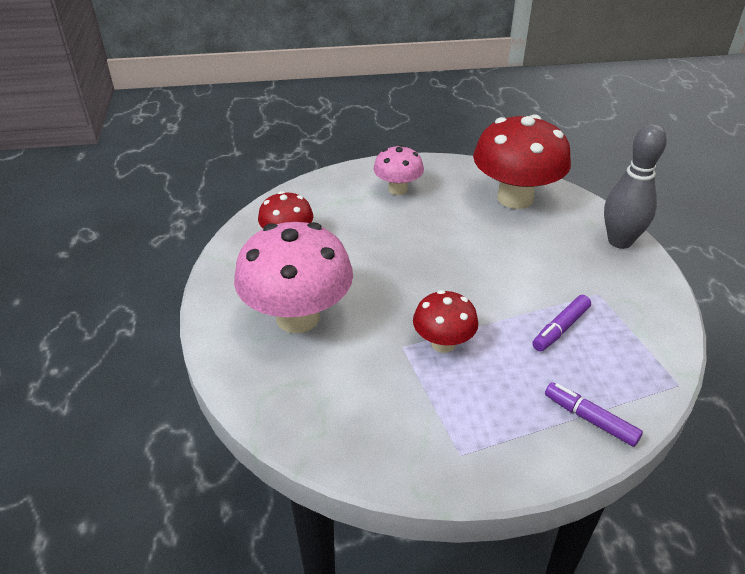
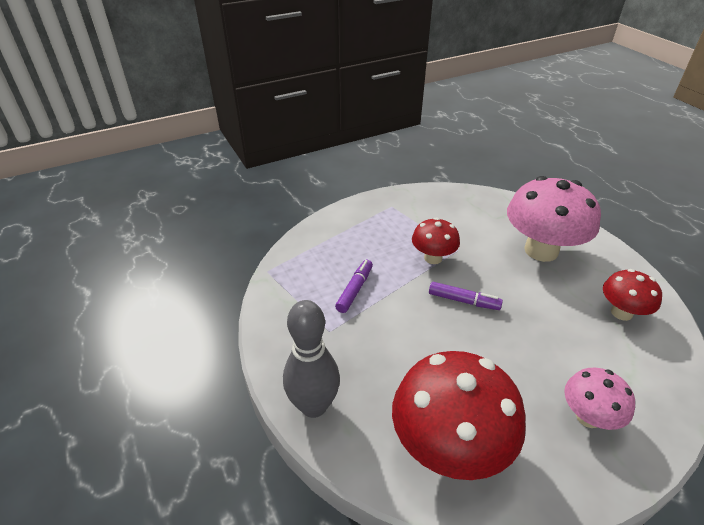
camera: 160 degrees right, 0 degrees up
purple marker [545,382,643,447] -> purple marker moved to [429,282,503,310]

